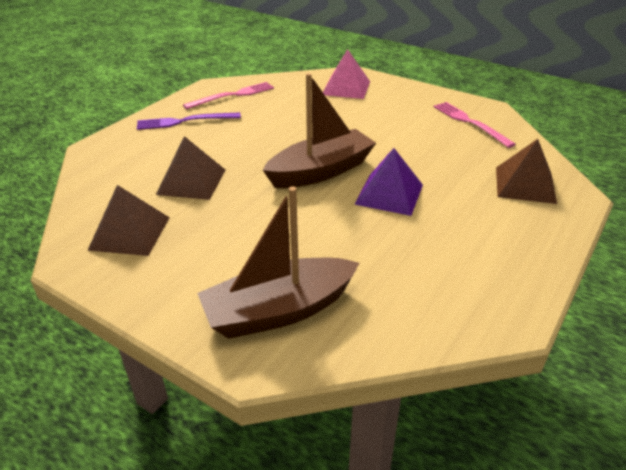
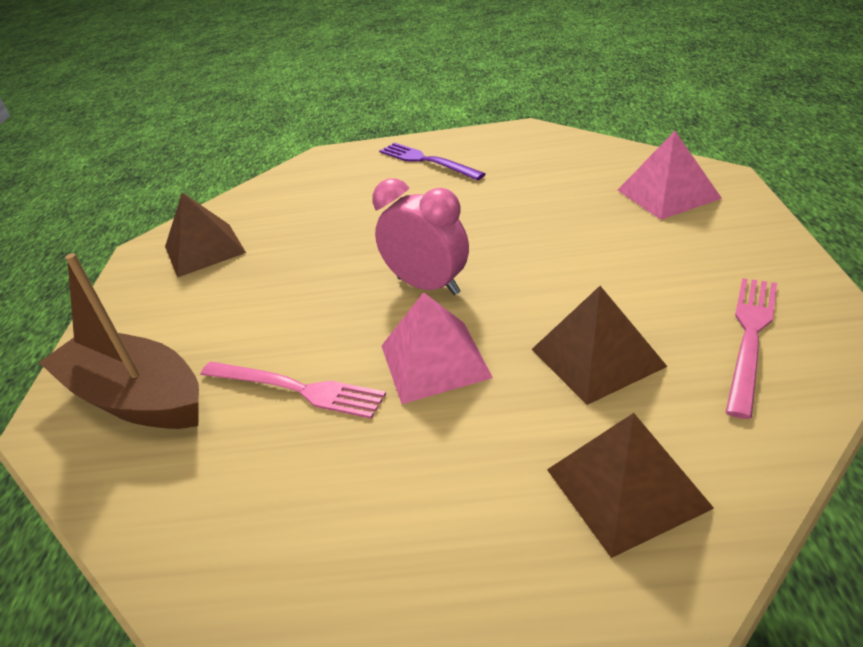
camera: 60 degrees right, 0 degrees up
brown pyramid [156,136,225,200] -> brown pyramid moved to [532,286,668,405]
pink fork [183,82,274,109] -> pink fork moved to [201,361,386,419]
brown boat [263,73,376,188] -> pink clock [372,179,469,295]
purple pyramid [354,148,423,216] -> pink pyramid [382,292,493,404]

